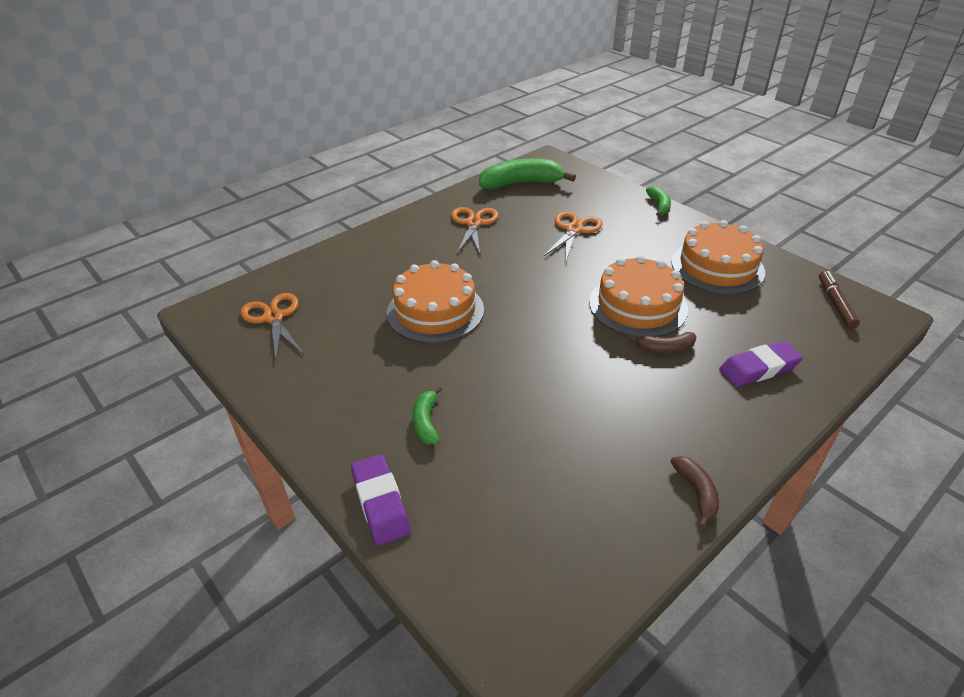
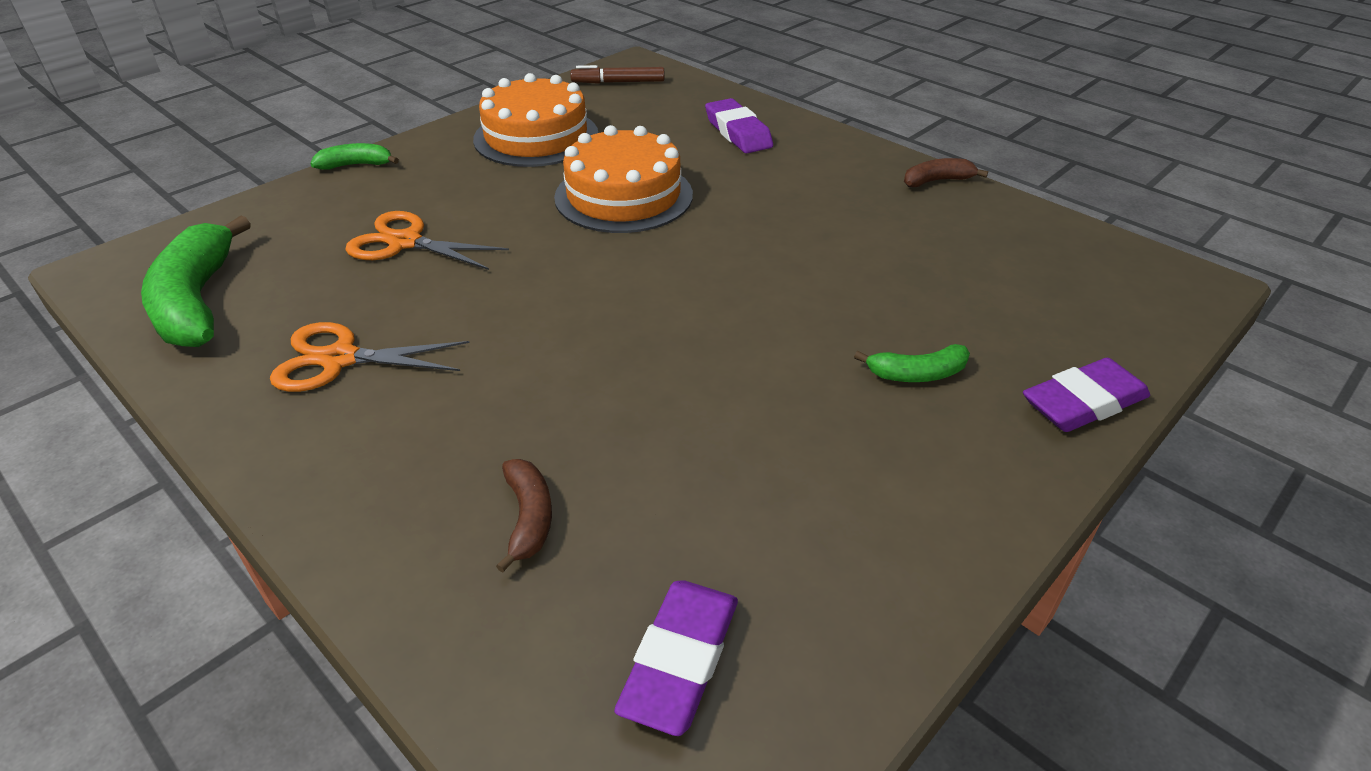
camera: 95 degrees left, 0 degrees up
orange scissors [240,293,304,360] -> purple eraser [614,580,738,736]
orange cake [387,260,484,343] -> none
brown banana [629,332,697,353] -> brown banana moved to [496,459,552,573]

